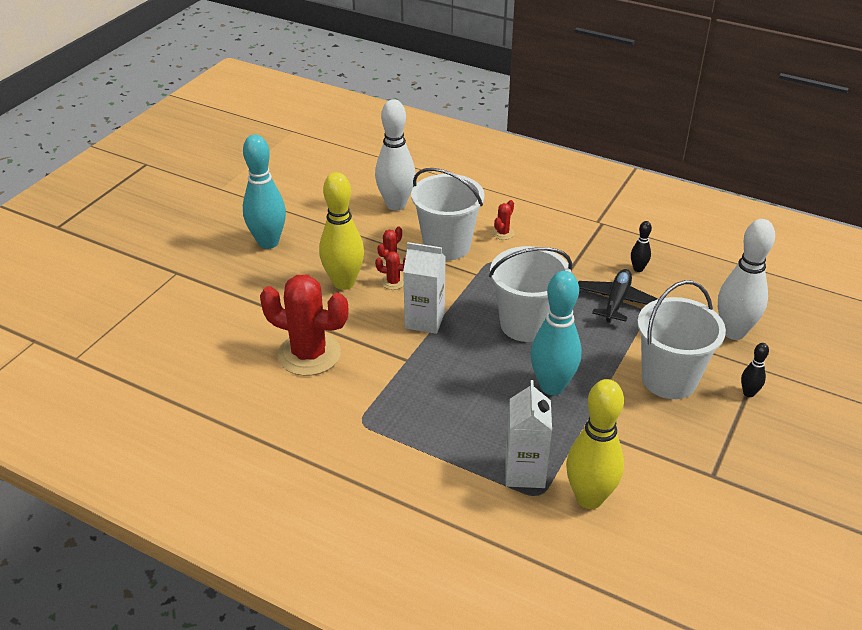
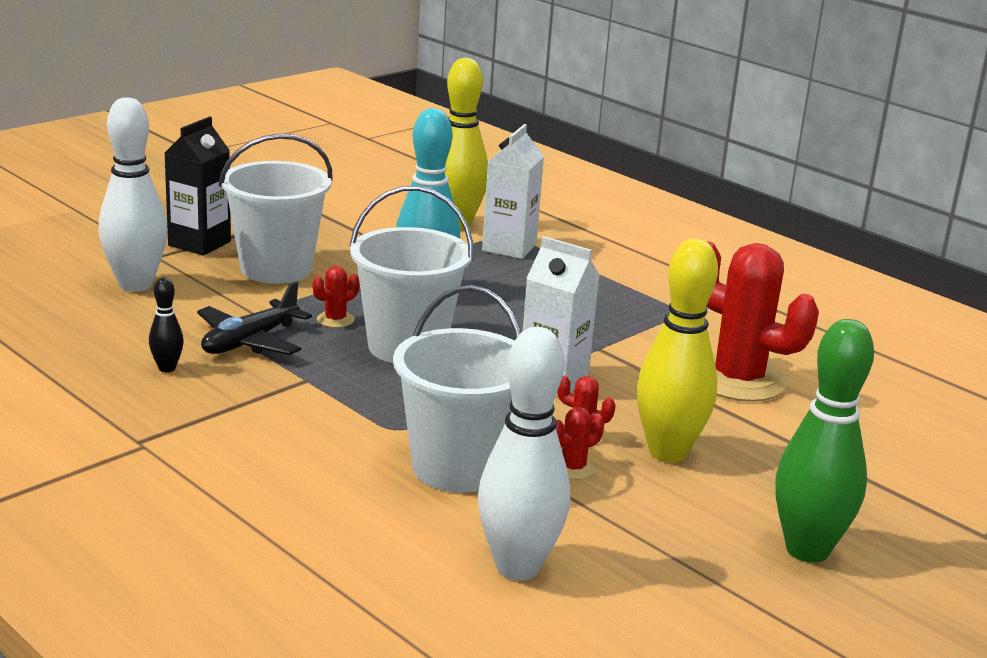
camera: 165 degrees left, 15 degrees down
turquoise bowling pin [243,134,286,249] -> green bowling pin [775,319,874,563]
red cactus [492,200,514,240] -> red cactus moved to [313,266,359,328]
black bowling pin [741,343,769,397] -> black carton [164,116,231,256]

